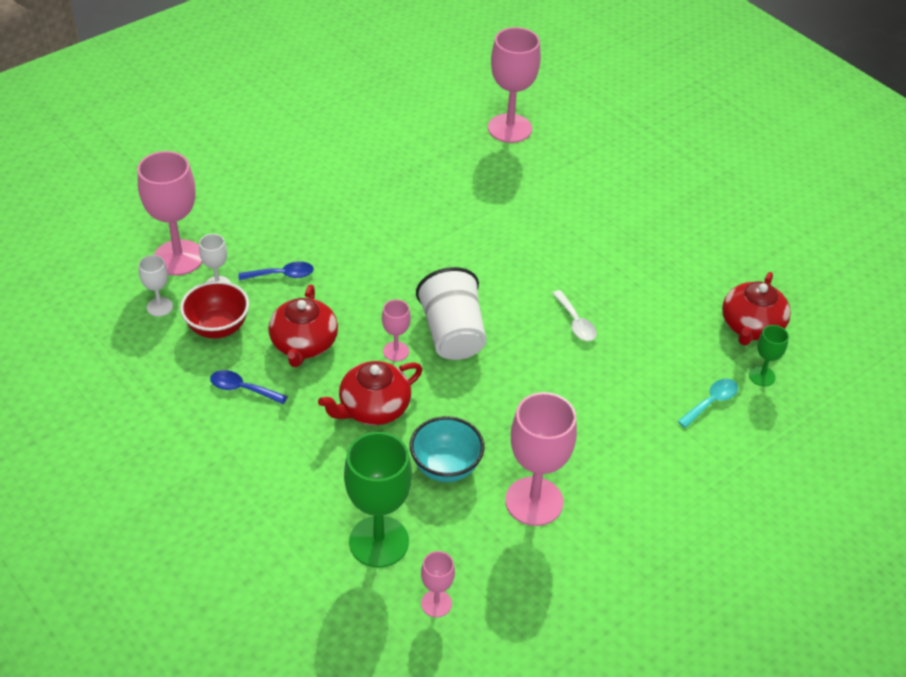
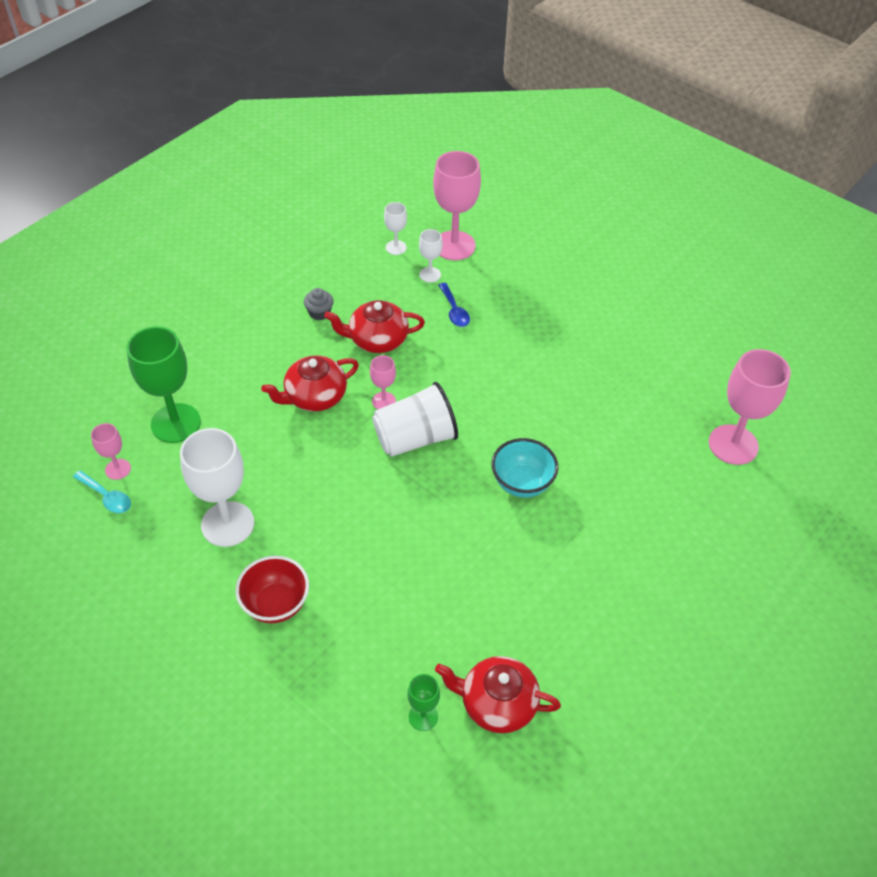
camera: 80 degrees right, 5 degrees up
red bowl [180,281,249,339] -> red bowl moved to [235,555,309,623]
blue spoon [210,370,288,404] -> grey cupcake [304,288,334,320]
red teapot [318,361,422,425] -> red teapot turned 75 degrees counterclockwise [261,355,359,412]
turquoise bowl [410,416,484,482] -> turquoise bowl moved to [491,438,558,498]
pink goblet [505,392,577,526] -> white goblet [180,428,254,547]
white spoon [552,290,597,341] -> none
turquoise spoon [678,379,738,428] -> turquoise spoon moved to [73,470,131,513]

